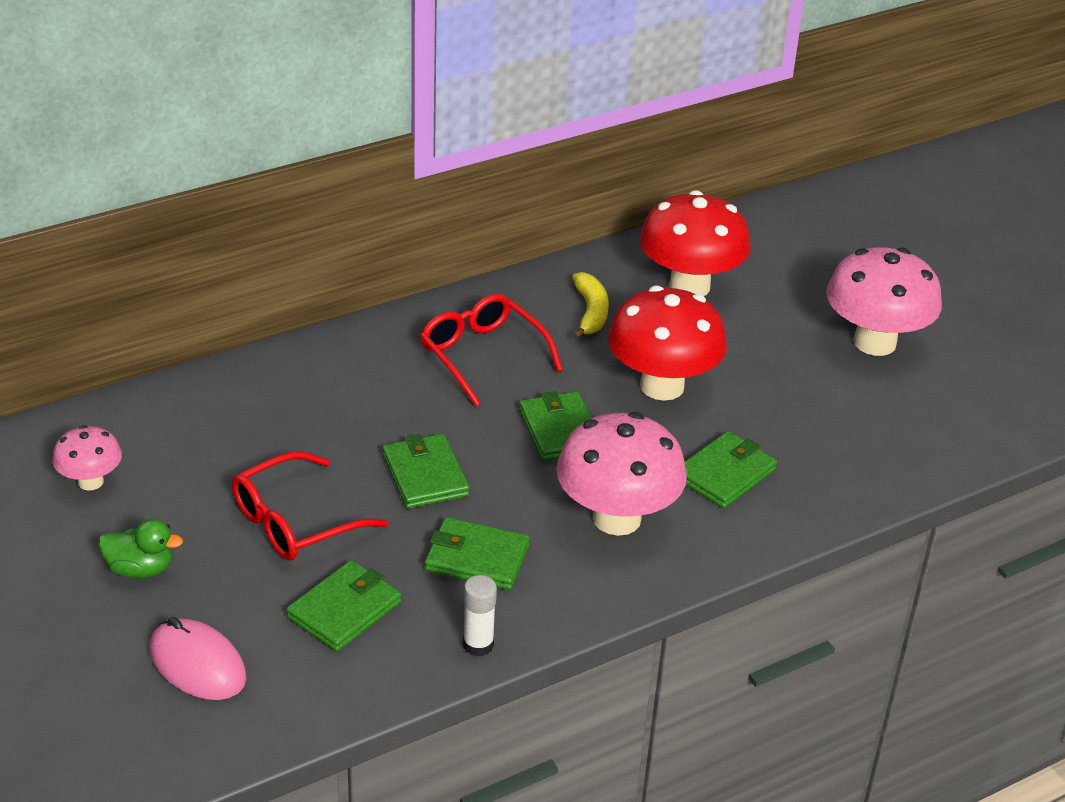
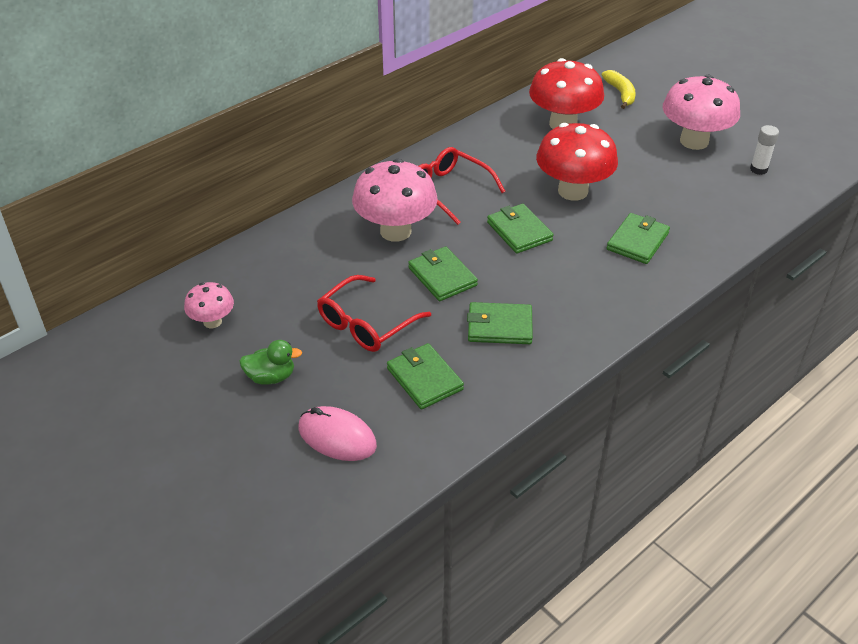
camera: 10 degrees left, 5 degrees up
green wallet [286,560,401,652] -> green wallet turned 60 degrees counterclockwise [387,343,464,410]
white glue stick [463,575,497,657] -> white glue stick moved to [750,125,779,175]
pink mushroom [556,412,687,536] -> pink mushroom moved to [352,159,438,242]
yellow banana [572,272,609,339] -> yellow banana moved to [601,70,636,109]

